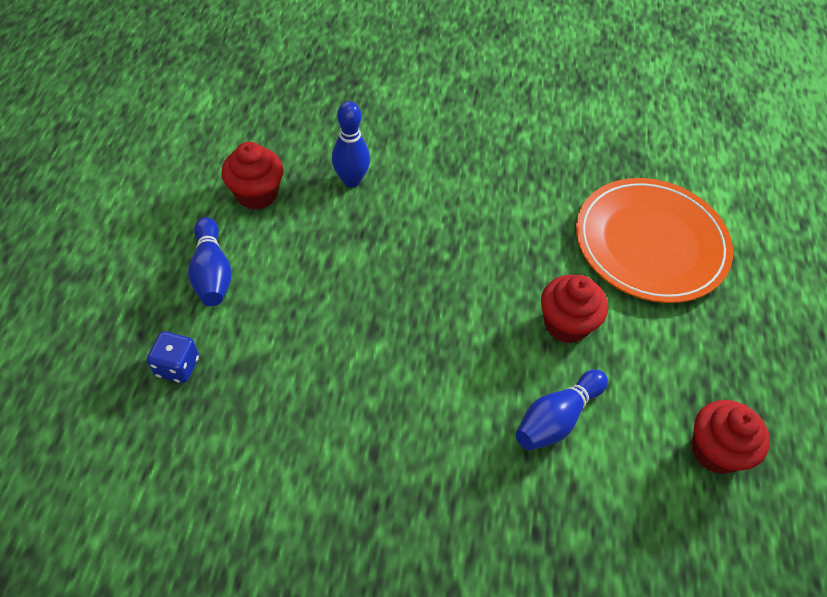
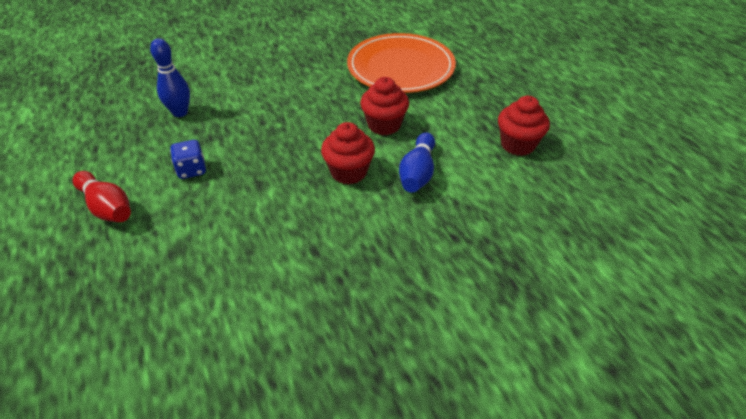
camera: 30 degrees left, 10 degrees down
blue dice [147,331,199,383] -> blue dice moved to [170,140,206,179]
blue bowling pin [188,217,232,306] -> red bowling pin [73,171,131,222]
red cupcake [221,142,283,210] -> red cupcake moved to [321,122,375,185]

